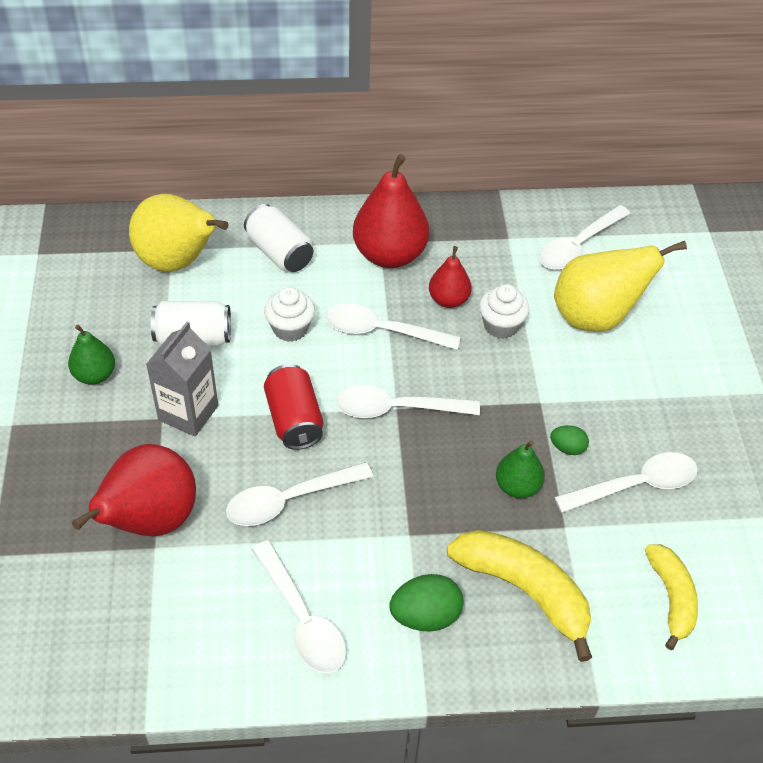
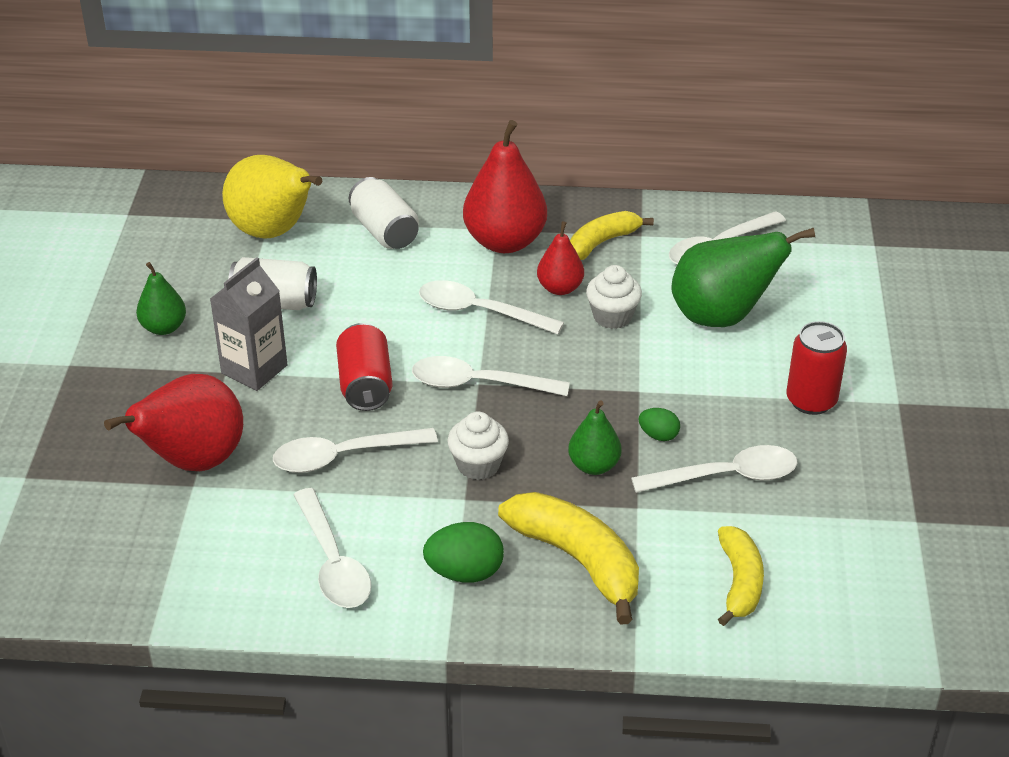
camera: 10 degrees right, 10 degrees down
white cupcake [264,287,315,342] -> white cupcake moved to [448,411,509,480]
yellow pear [554,241,687,331] -> green pear [671,228,815,327]
none -> yellow banana [570,211,654,260]
none -> red can [786,321,847,415]

